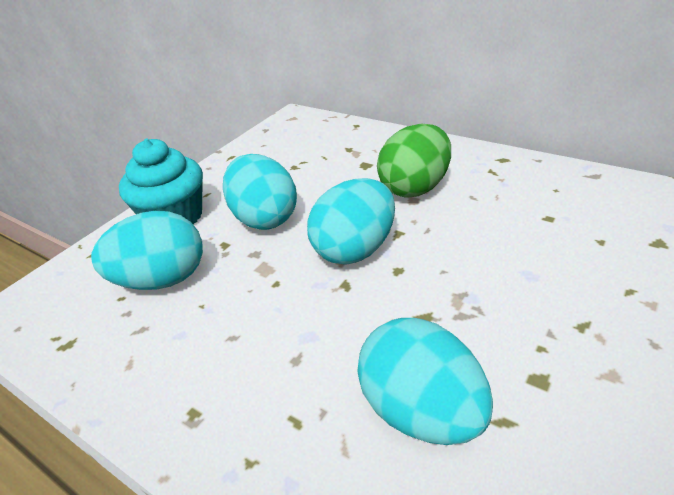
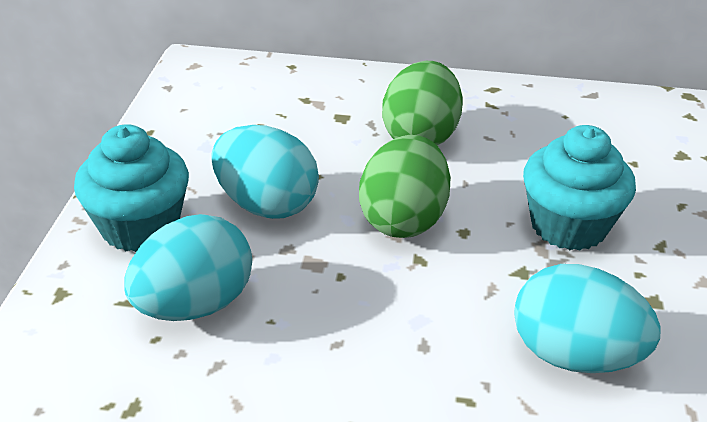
camera: 30 degrees left, 0 degrees up
turquoise egg [307,178,395,265] -> green egg [359,135,450,238]
none -> turquoise cupcake [523,125,636,251]

